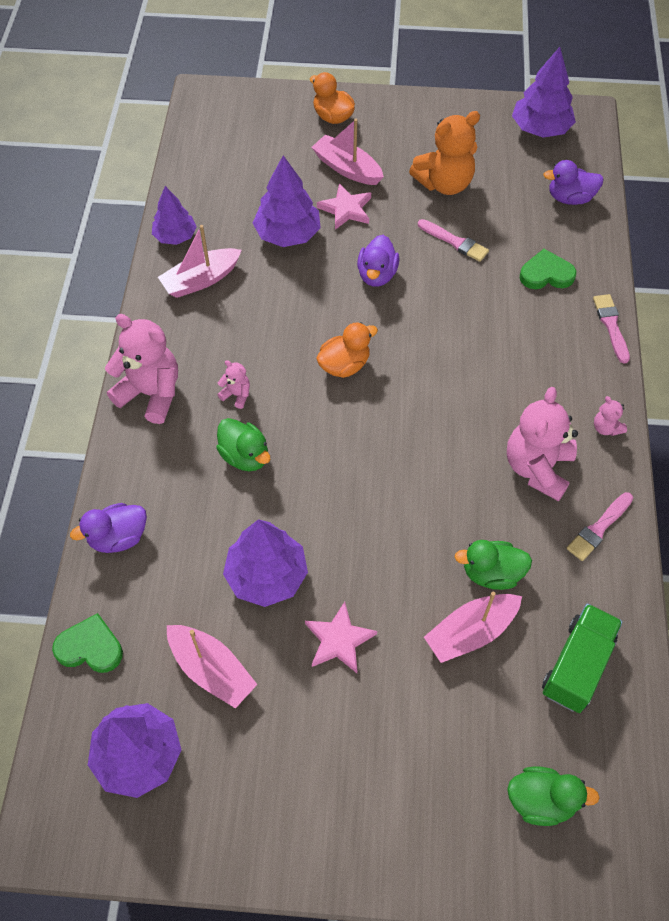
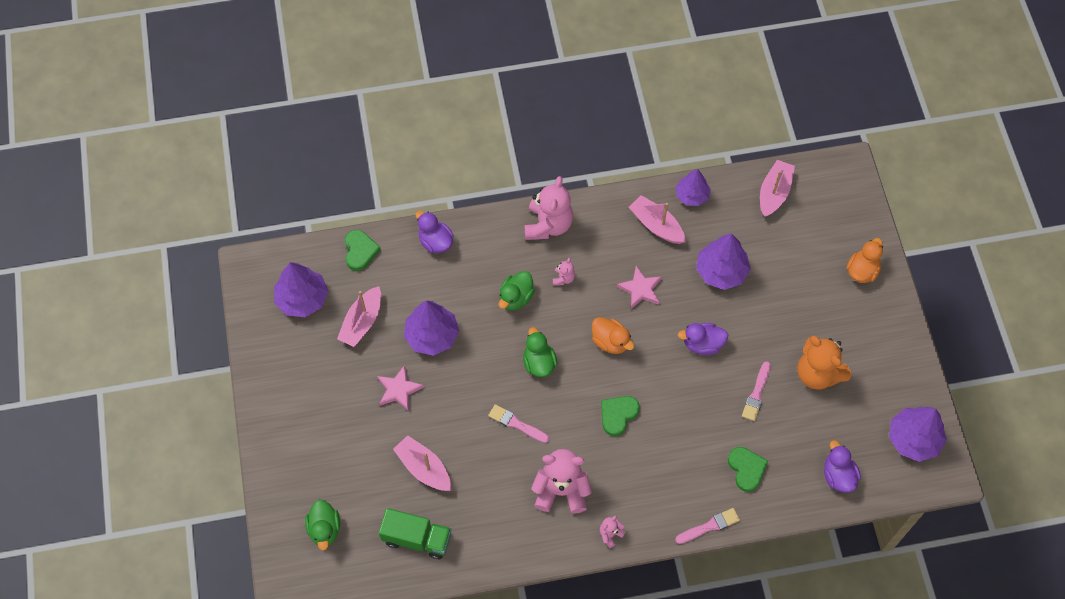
camera: 75 degrees right, 5 degrees up
pink boat [311,119,384,185] -> pink boat moved to [760,160,795,217]
pink star [317,183,371,230] -> pink star moved to [617,266,662,309]
green duck [454,540,532,590] -> green duck moved to [523,327,557,377]
pink brush [567,492,633,561] -> pink brush moved to [488,404,549,443]
none -> green heart [601,396,640,436]

